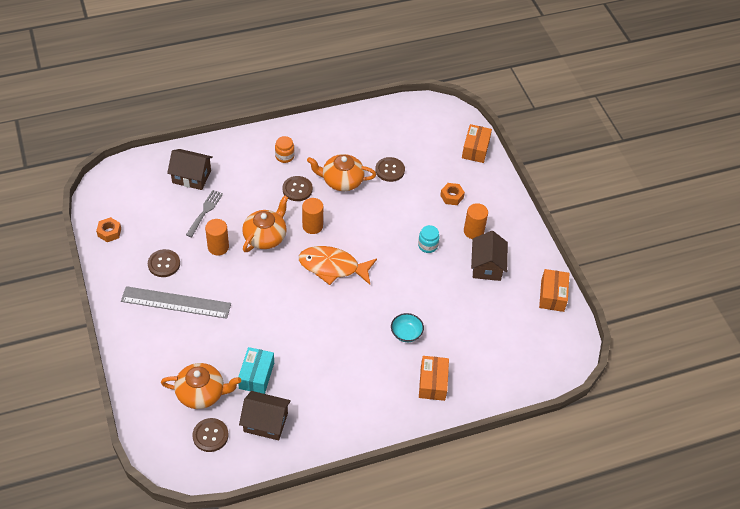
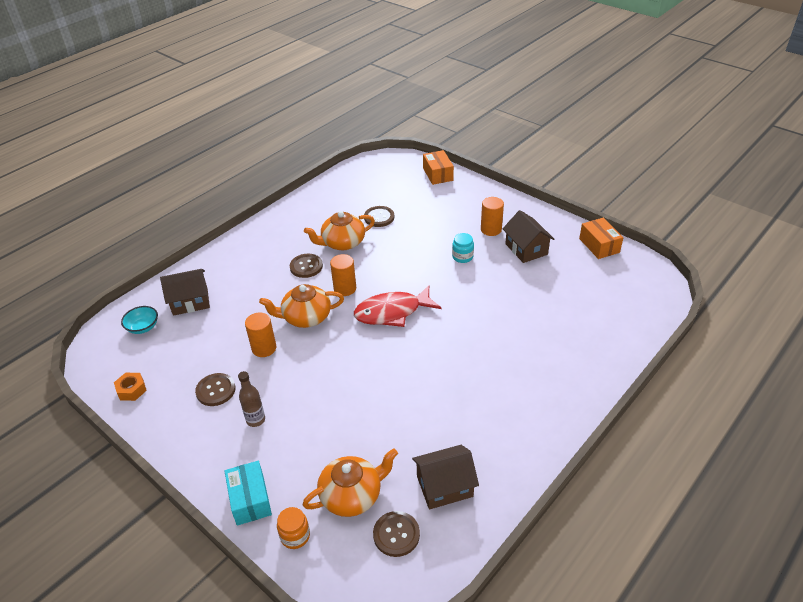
camera: 25 degrees left, 10 degrees down
grey ruler [121,286,231,319] -> brown bottle [238,371,265,427]
grey fork [186,190,223,237] -> none
turquoise box [238,347,274,394] -> turquoise box moved to [225,461,272,526]
orange teapot [242,195,289,252] -> orange teapot turned 105 degrees counterclockwise [259,284,344,328]
orange jar [275,136,294,163] -> orange jar moved to [277,507,310,549]
orange fish [299,246,377,285] -> red fish [354,285,442,327]
turquoise bowl [391,313,424,342] -> turquoise bowl moved to [121,306,158,334]
orange box [419,356,449,401] -> none
orange nut [440,183,465,205] -> none

